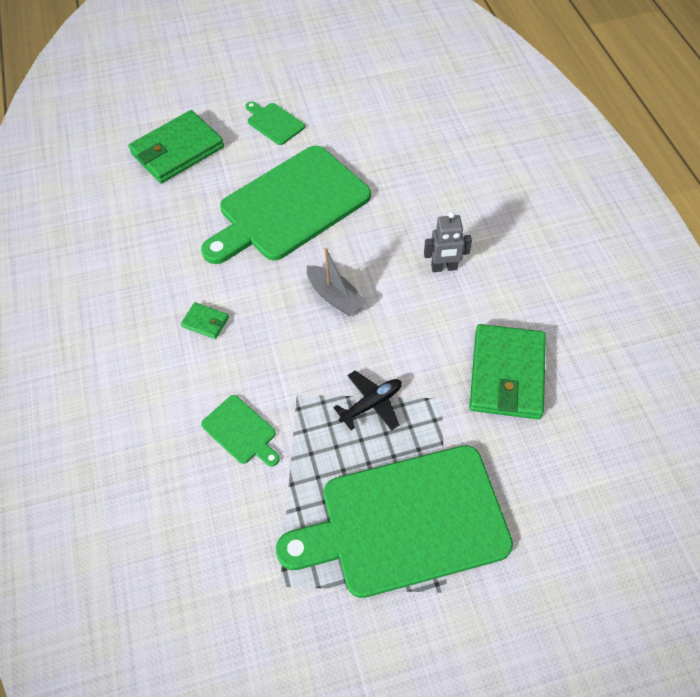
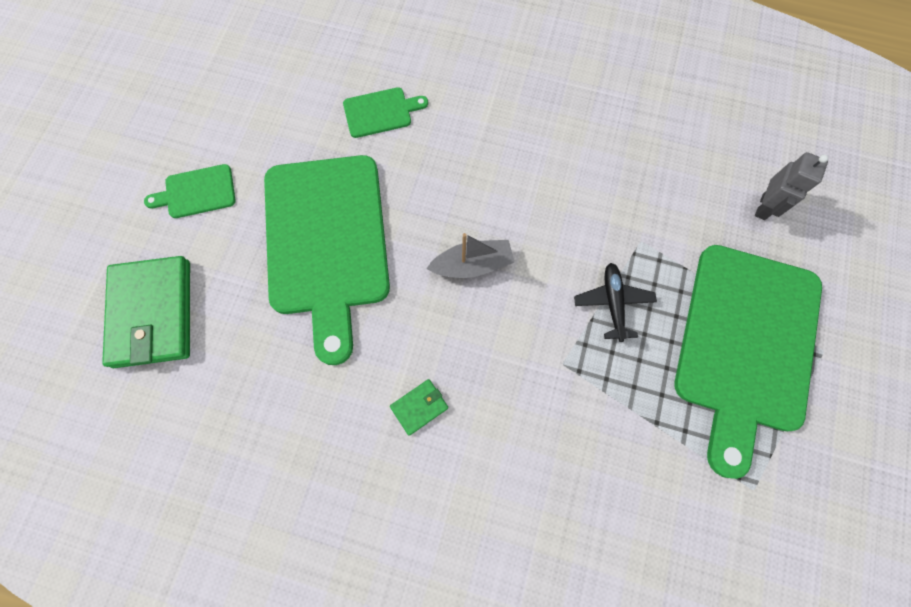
camera: 60 degrees left, 15 degrees up
green cutting board [201,395,280,467] -> green cutting board moved to [343,87,428,138]
grey robot [424,212,472,272] -> grey robot moved to [755,152,828,220]
green wallet [469,324,546,419] -> none

